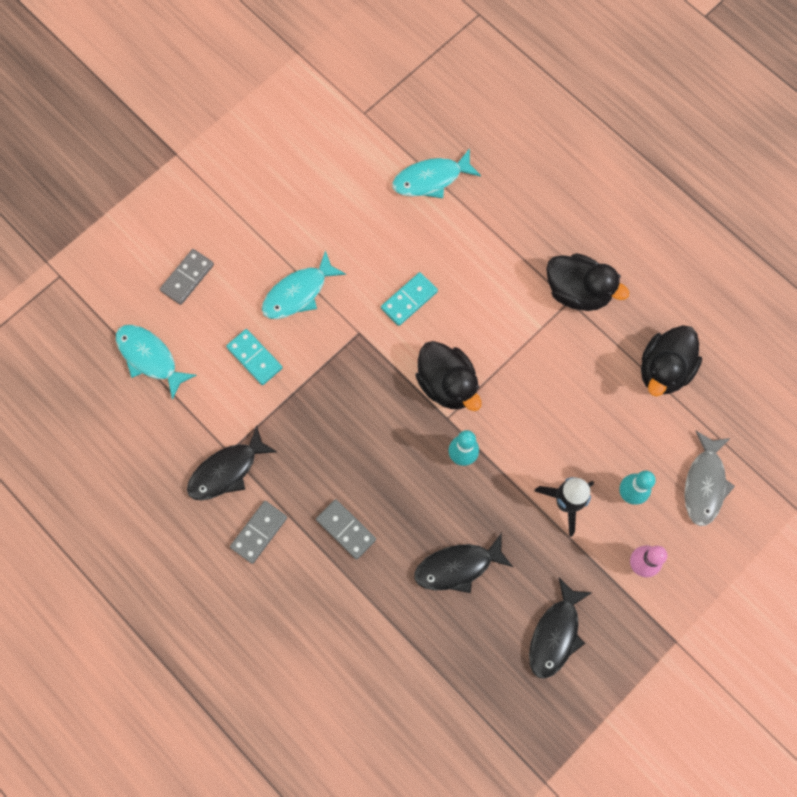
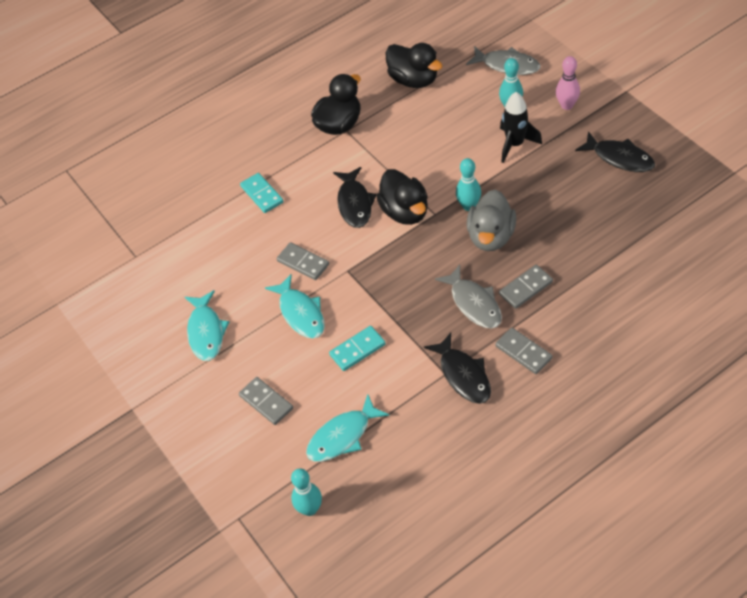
camera: 75 degrees left, 20 degrees down
turquoise domino [381,272,438,326] -> turquoise domino moved to [240,173,283,213]
turquoise fish [392,148,481,198] -> turquoise fish moved to [185,290,229,361]
black fish [414,533,513,593] -> black fish moved to [333,167,377,228]
black duck [415,341,481,411] -> black duck turned 90 degrees clockwise [376,169,428,225]
none -> grey domino [277,242,329,280]
none -> turquoise bowling pin [291,468,322,516]
none -> grey fish [435,264,502,329]
none -> grey duck [467,190,516,251]

